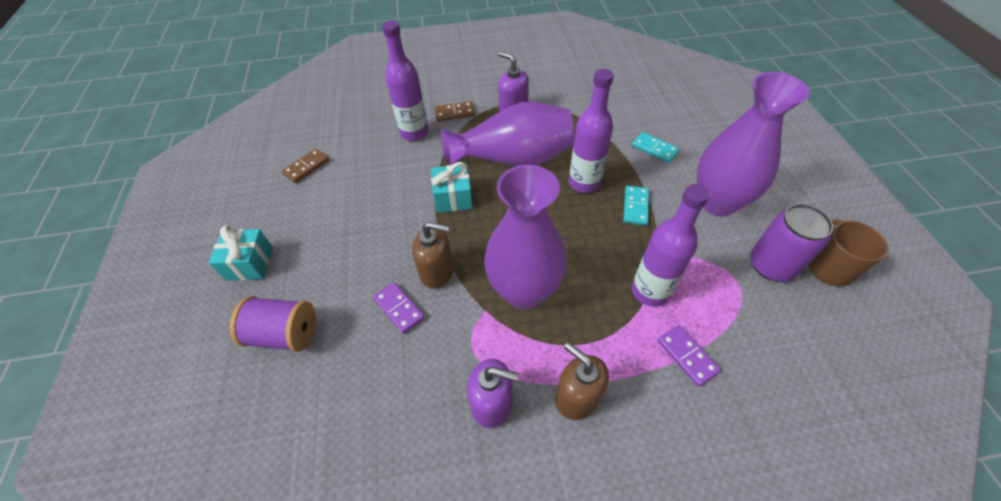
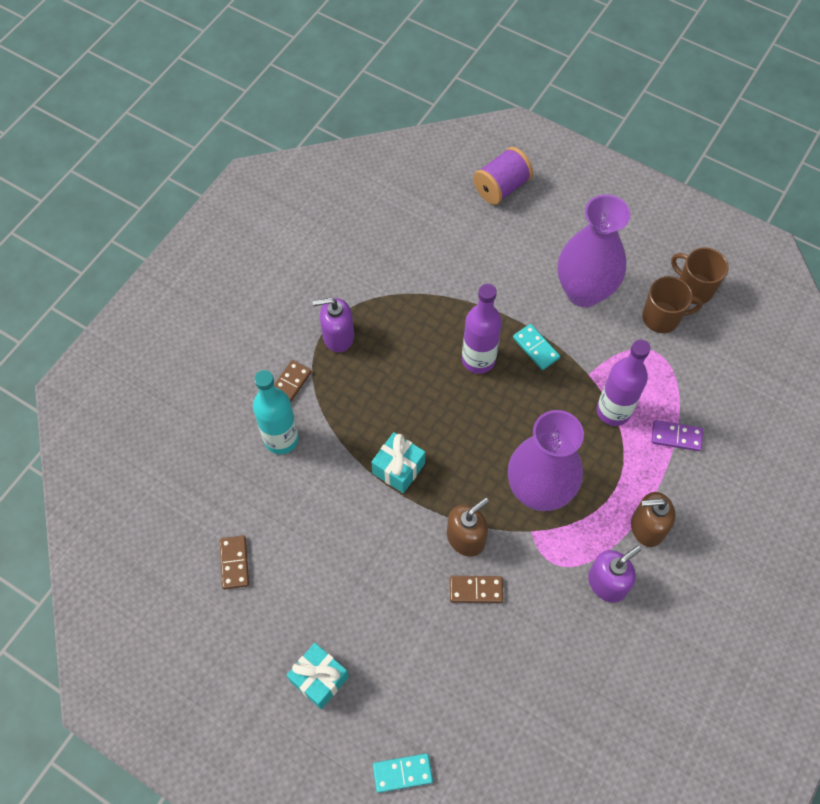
camera: 50 degrees left, 10 degrees up
purple spool [230,296,316,352] -> purple spool moved to [473,147,533,205]
purple domino [373,282,425,334] -> brown domino [450,576,503,603]
purple bottle [382,21,428,141] -> turquoise bottle [253,370,299,454]
purple vase [441,102,574,166] -> none
turquoise domino [632,132,680,163] -> turquoise domino moved to [373,753,433,793]
purple can [750,204,833,281] -> brown mug [642,276,703,333]

